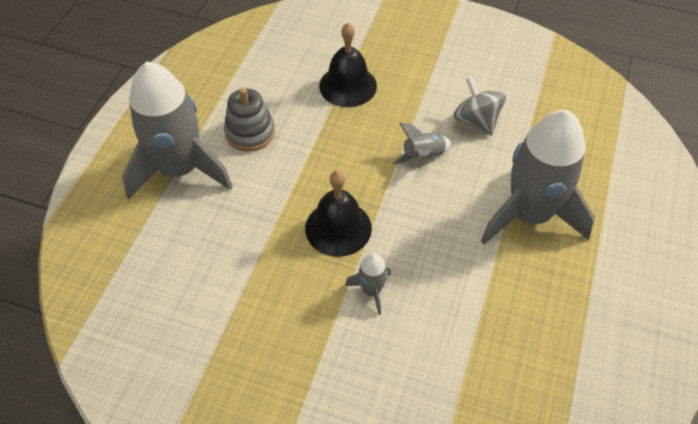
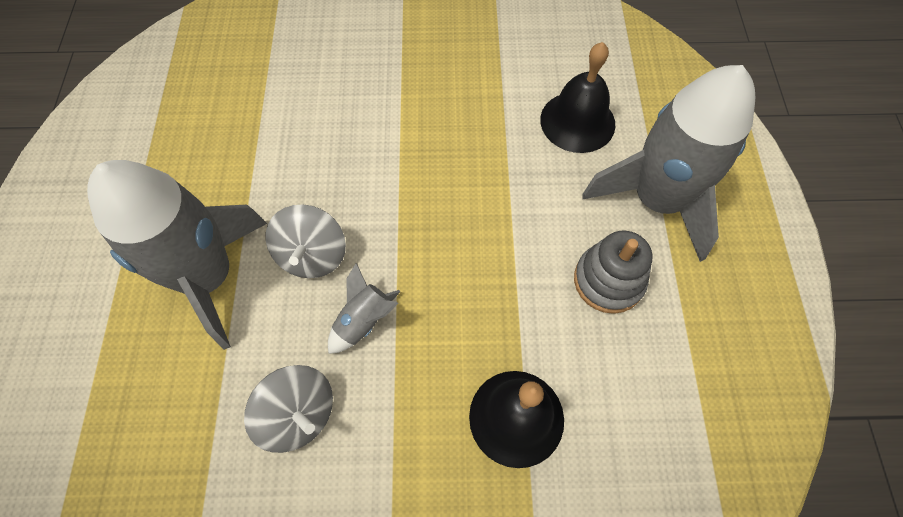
camera: 160 degrees right, 10 degrees up
black bell [305,170,372,257] -> black bell moved to [540,42,615,153]
grey rocket [345,253,391,315] -> none
none -> grey spinning top [266,205,346,278]

